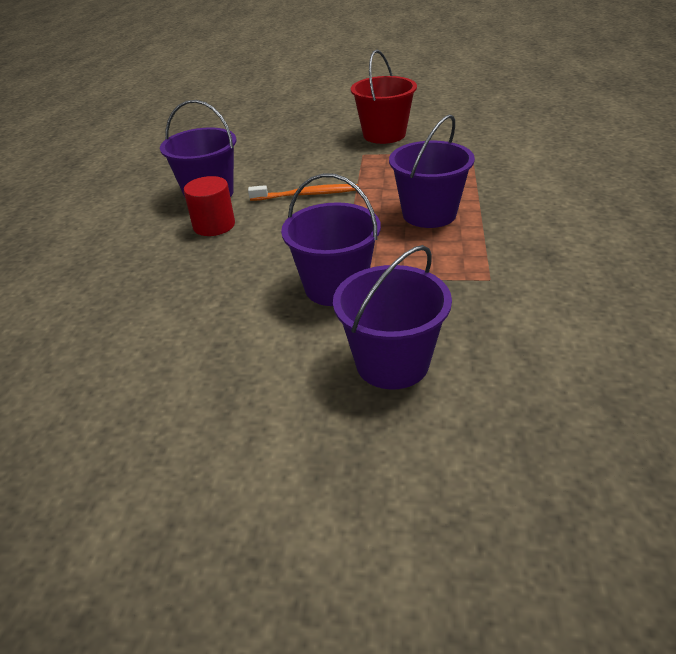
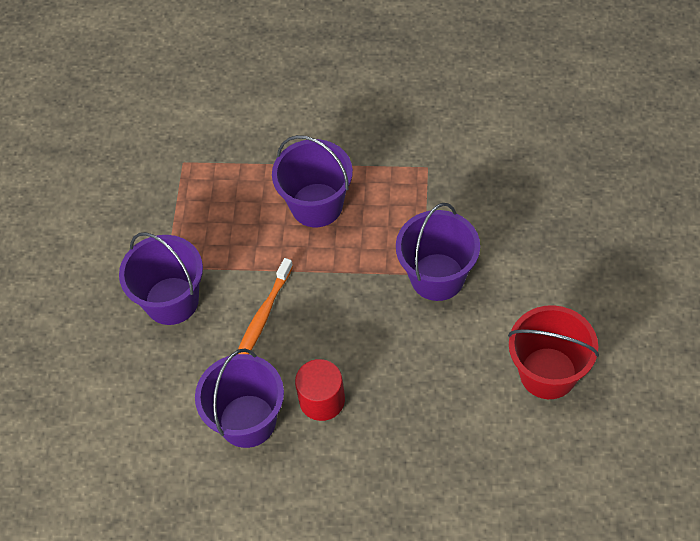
camera: 90 degrees left, 20 degrees up
orange toothbrush [248,184,358,201] -> orange toothbrush turned 150 degrees counterclockwise [238,258,293,354]
purple bucket [333,245,452,389] -> purple bucket moved to [119,232,203,325]
red bucket [351,50,417,144] -> red bucket moved to [508,305,599,399]

